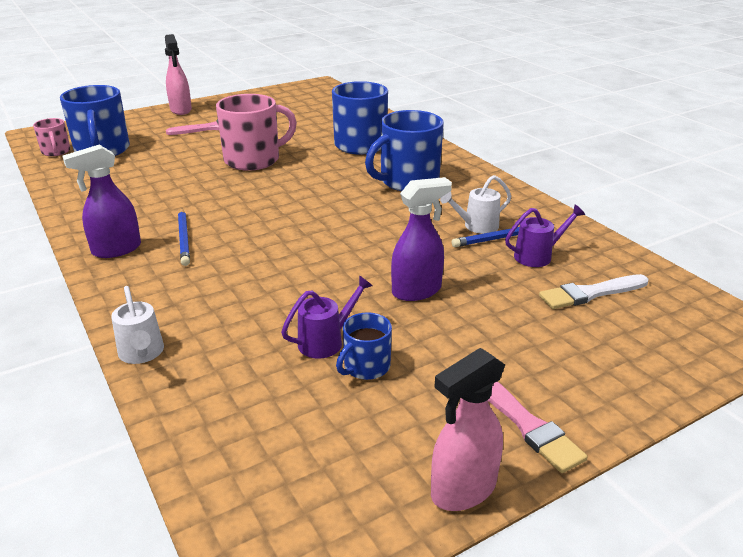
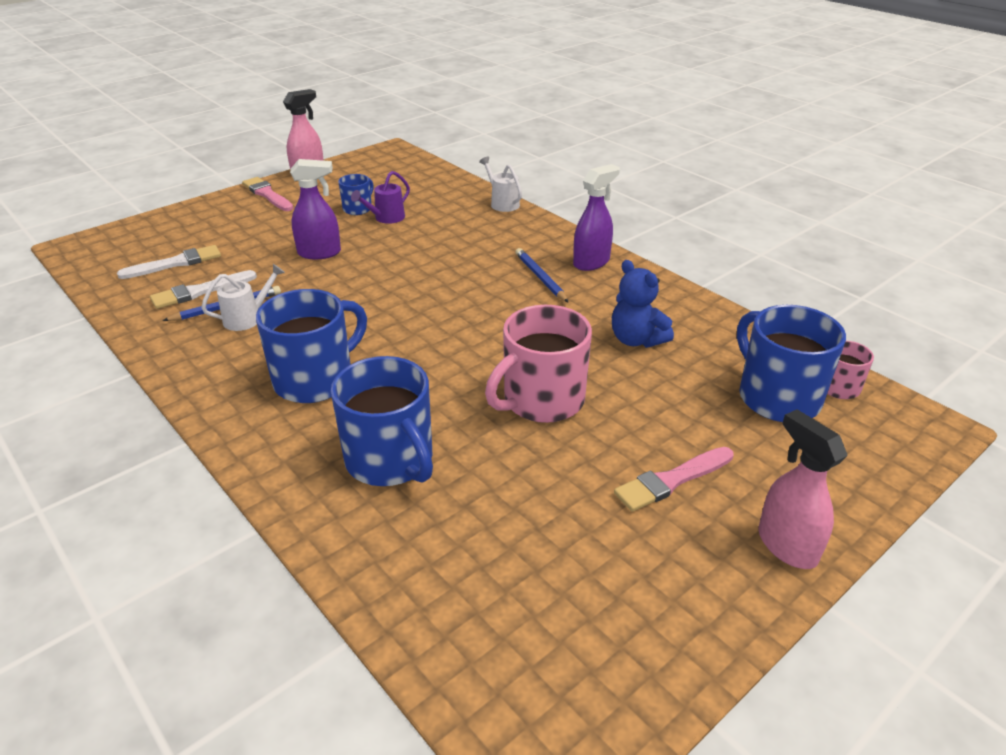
camera: 170 degrees right, 5 degrees up
purple spray bottle [391,177,452,301] -> purple spray bottle turned 150 degrees counterclockwise [290,159,341,259]
purple watering can [505,205,585,267] -> white brush [150,270,257,309]
none -> blue teddy bear [612,260,674,348]

